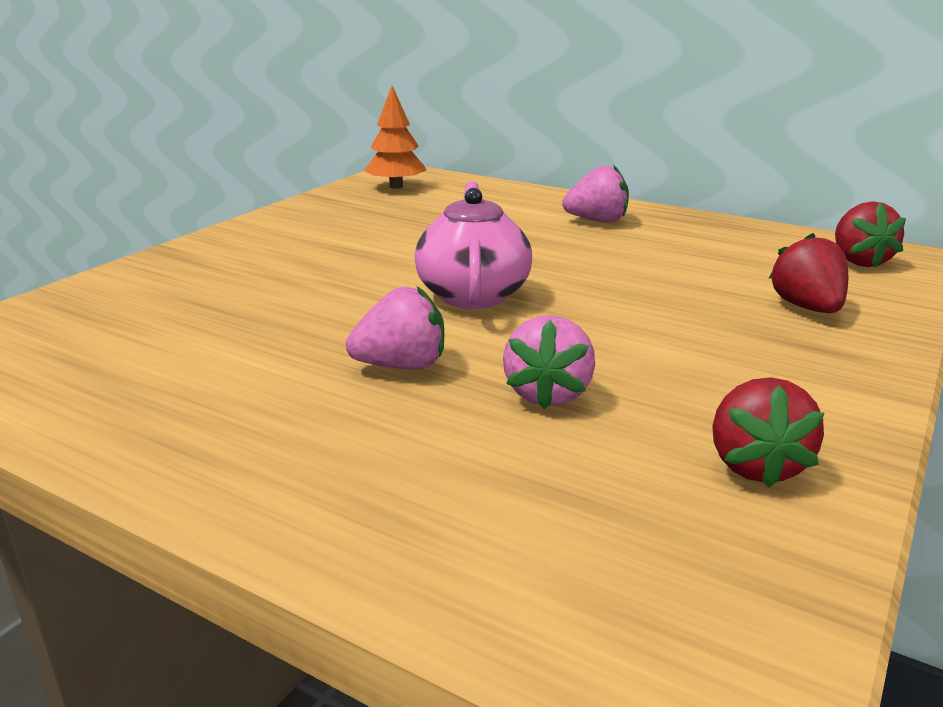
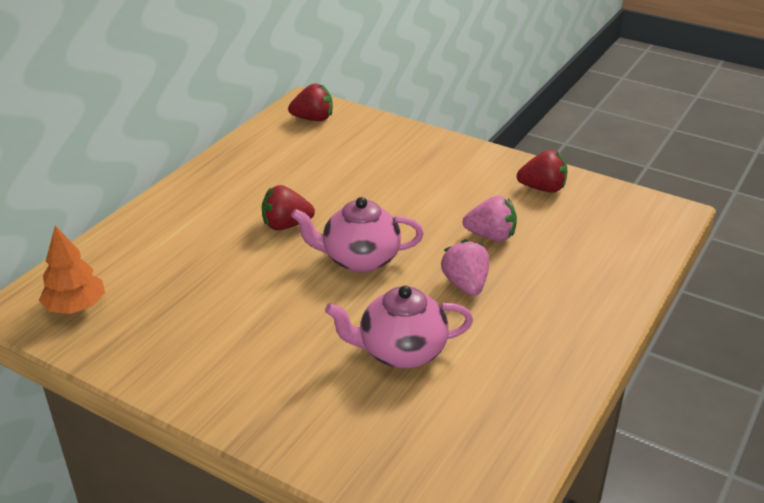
camera: 90 degrees left, 10 degrees up
pink strawberry [562,165,629,222] -> none
red strawberry [769,233,848,313] -> red strawberry moved to [262,185,315,230]
none -> pink teapot [325,286,473,368]

